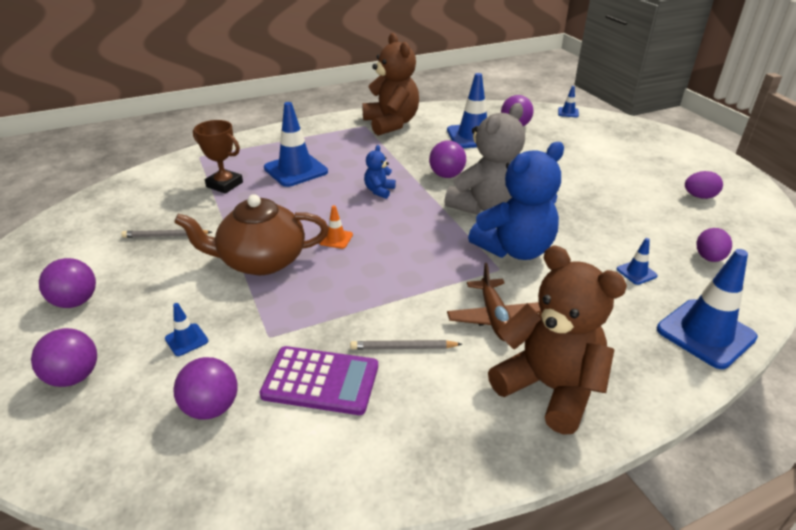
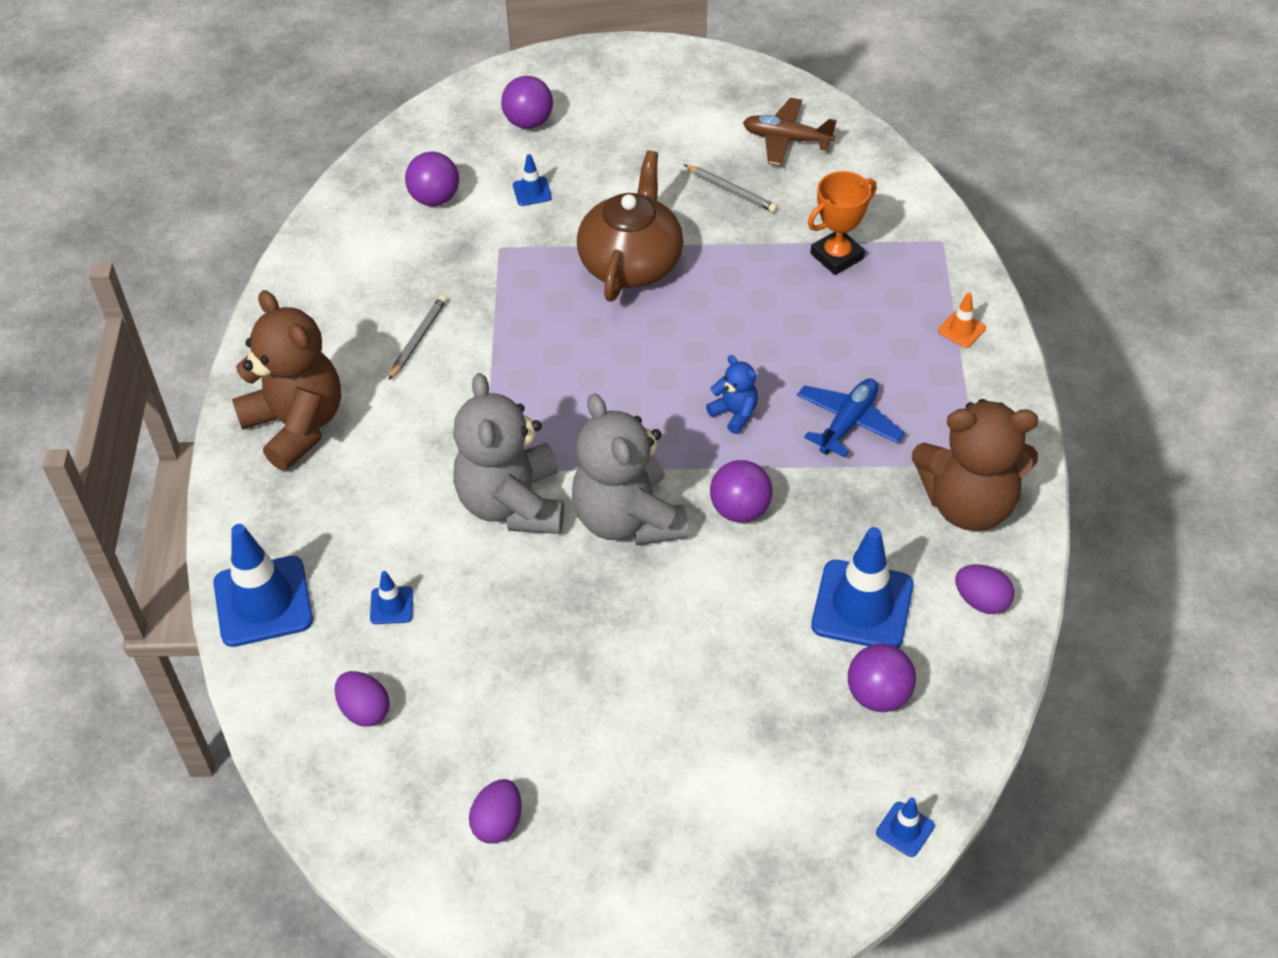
camera: 115 degrees right, 15 degrees up
purple ball [39,258,96,308] -> none
grey pencil [121,230,212,238] -> grey pencil turned 105 degrees clockwise [684,165,778,212]
brown trophy [193,120,243,194] -> orange trophy [808,171,877,275]
purple calculator [259,346,378,415] -> none
blue traffic cone [264,102,328,187] -> none
orange traffic cone [319,205,353,249] -> orange traffic cone moved to [938,292,986,348]
brown plane [447,263,541,341] -> brown plane moved to [743,98,837,166]
blue teddy bear [468,142,564,260] -> grey teddy bear [453,373,564,534]
brown teddy bear [488,245,627,435] -> brown teddy bear turned 105 degrees counterclockwise [232,290,341,471]
none -> blue plane [797,379,905,458]
none -> purple egg [955,564,1014,614]

